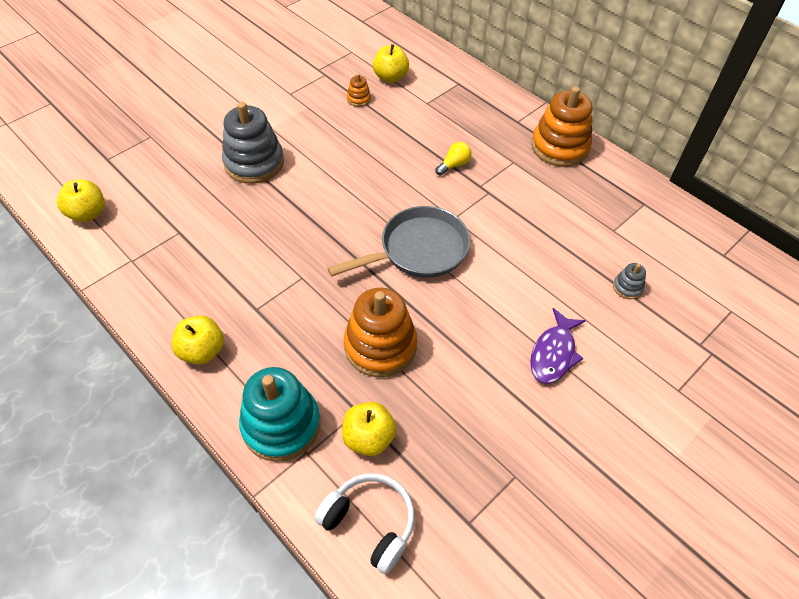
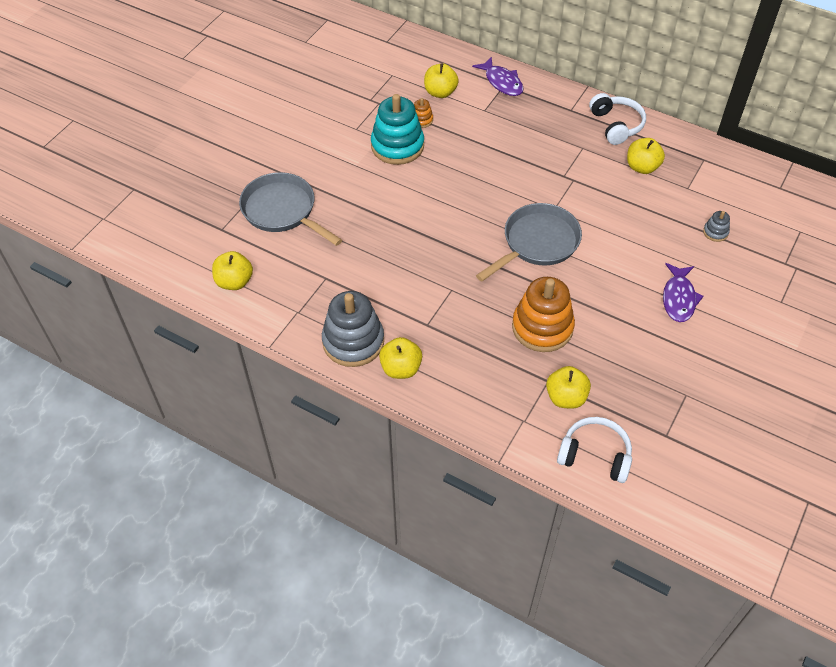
camera: 15 degrees left, 0 degrees up
grey stacking toy [222,102,284,184] -> grey stacking toy moved to [322,291,384,367]
turquoise stacking toy [239,367,320,462] -> turquoise stacking toy moved to [371,94,424,165]
yellow light bulb [435,142,472,176] -> none
orange stacking toy [531,86,592,167] -> white headphones [589,93,646,145]
none -> grey pan [239,172,342,246]
none -> purple fish [472,57,524,96]
none -> yellow apple [627,138,665,174]

